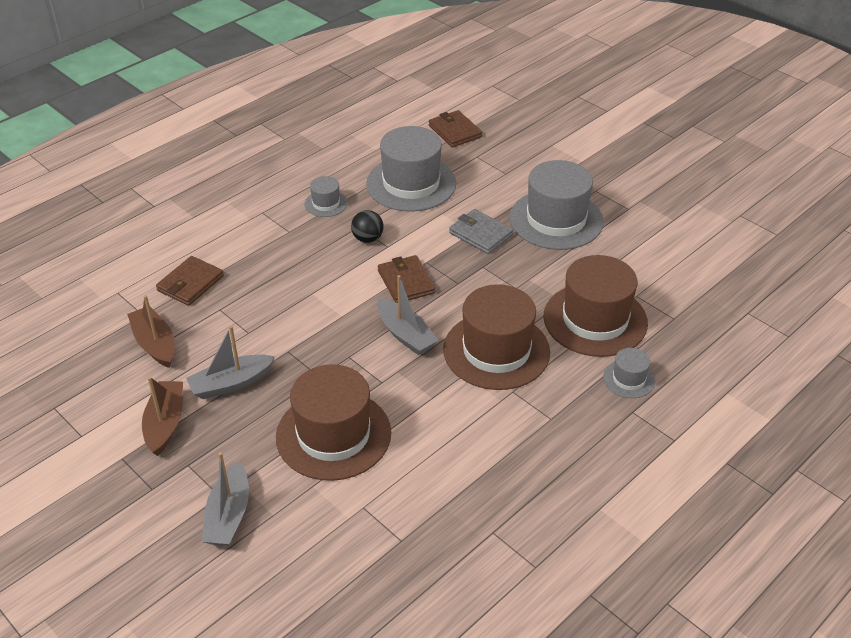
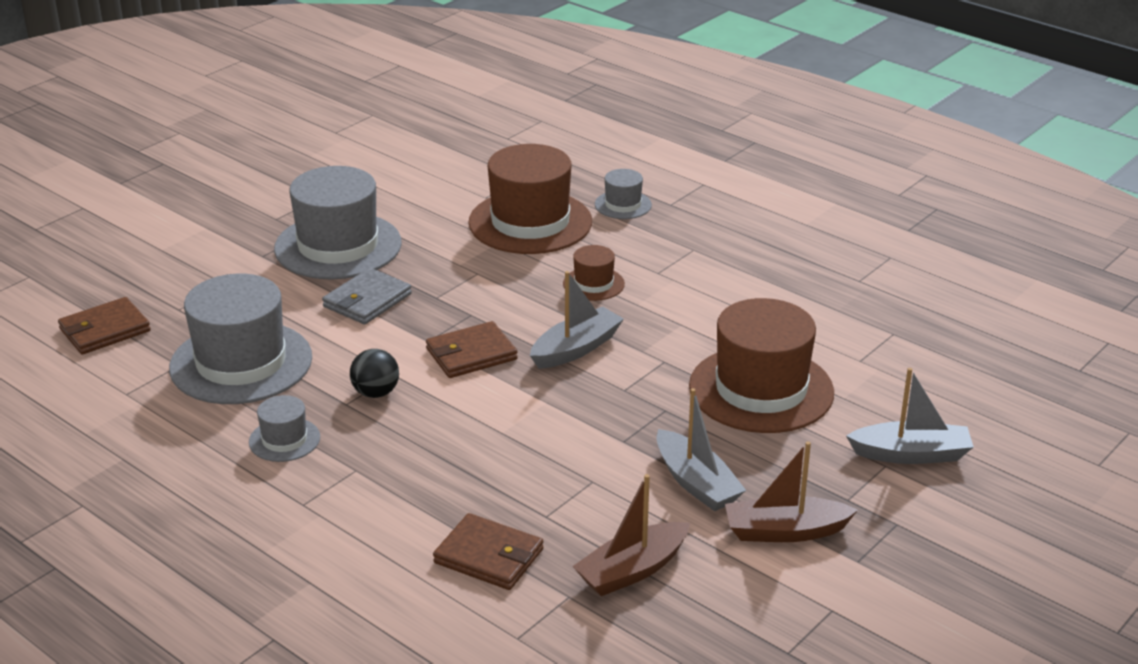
camera: 95 degrees left, 10 degrees down
brown hat [443,284,550,390] -> brown hat [563,245,625,301], size x0.47

